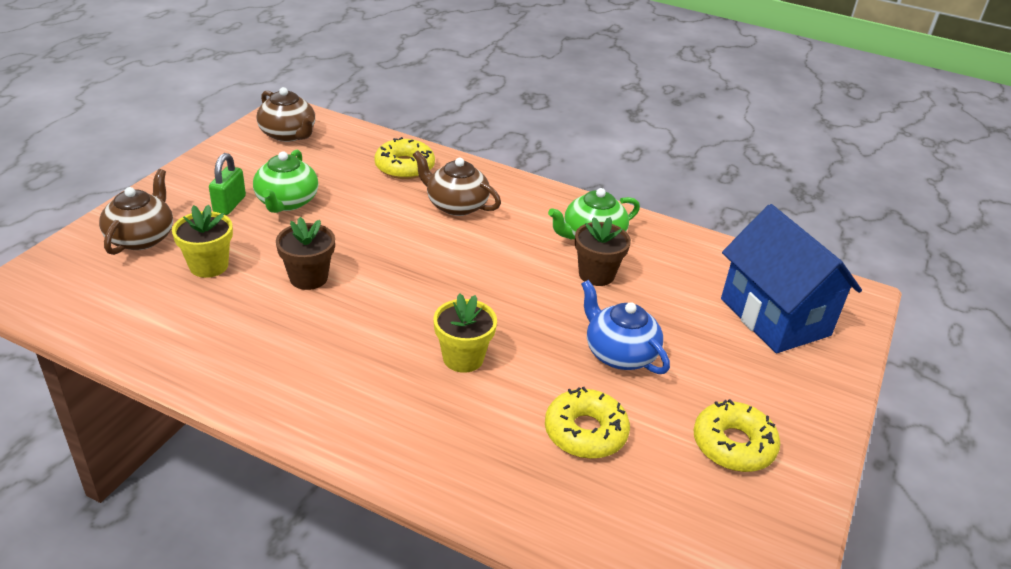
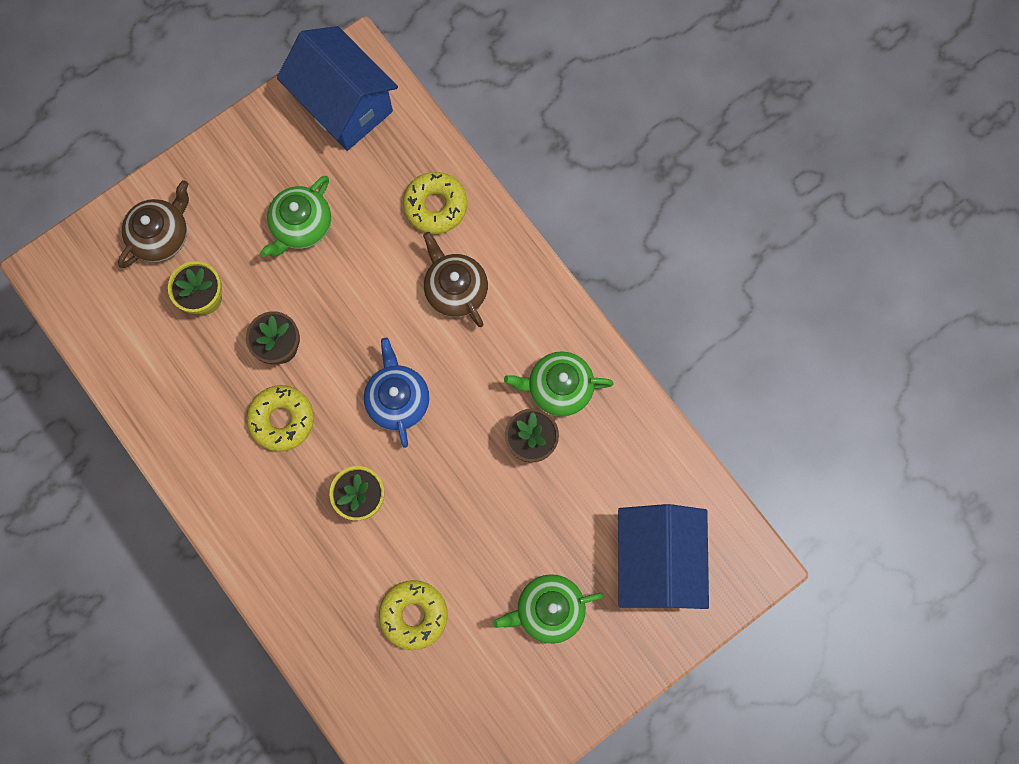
camera: 30 degrees right, 40 degrees up
green padlock [209,153,246,215] -> none
brown teapot [257,87,315,142] -> blue house [277,26,398,151]
blue teapot [581,280,670,374] -> blue teapot moved to [364,338,430,448]
yellow donut [693,399,780,472] -> yellow donut moved to [247,385,314,452]
none -> green teapot [493,574,604,644]

